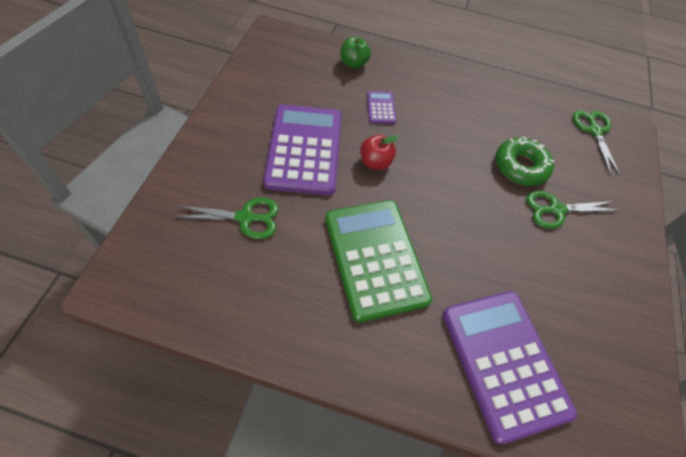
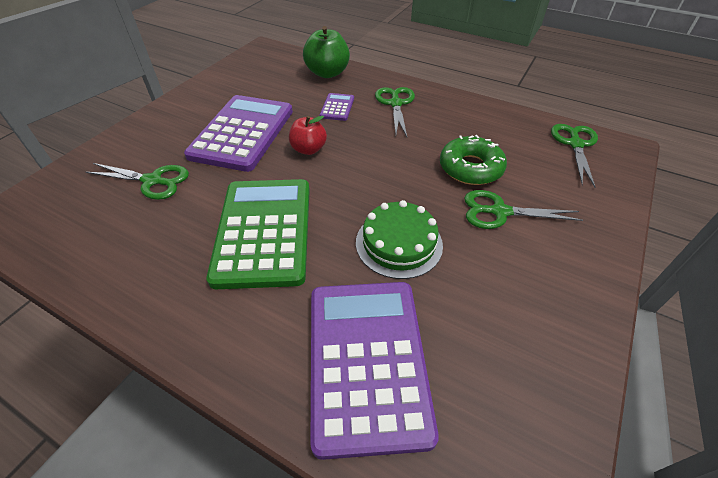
camera: 20 degrees right, 10 degrees down
green apple [340,37,371,69] -> green apple [303,26,350,78], size x1.52
none -> green cake [356,200,443,279]
none -> green scissors [375,87,415,137]

